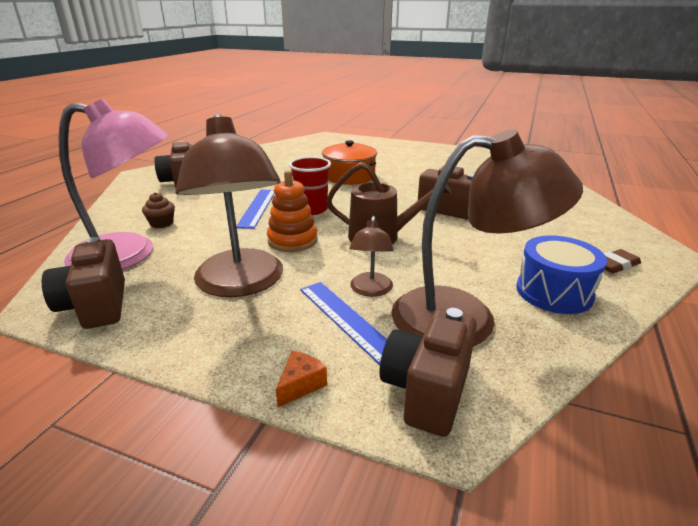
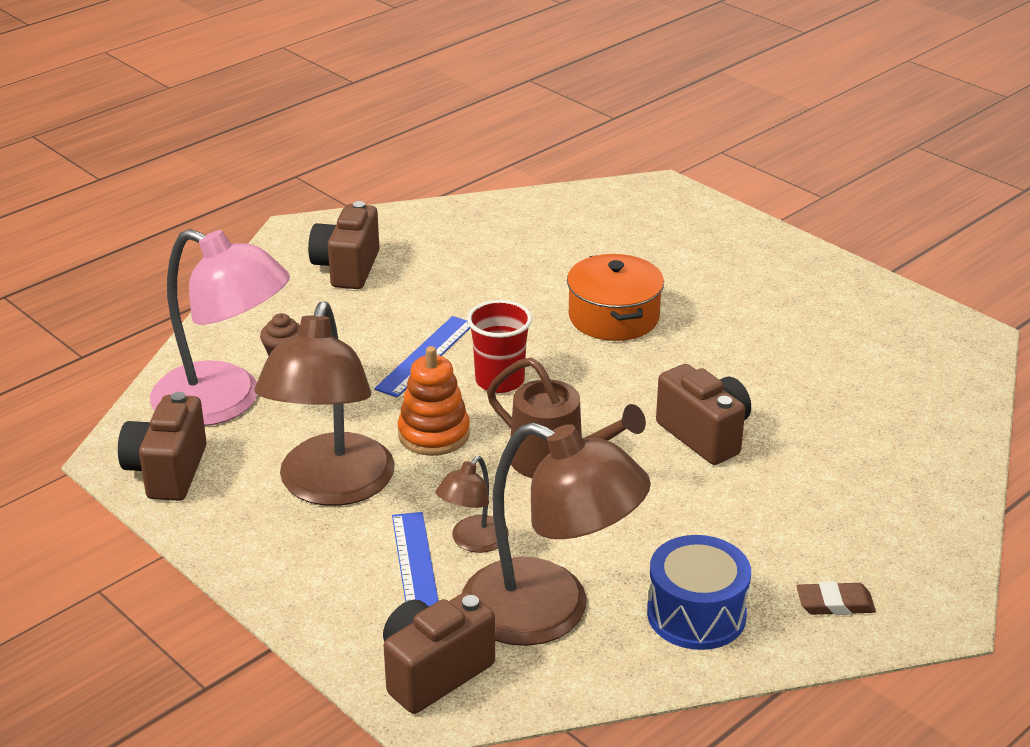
camera: 25 degrees right, 5 degrees up
orange cheese [276,351,327,407] -> none

